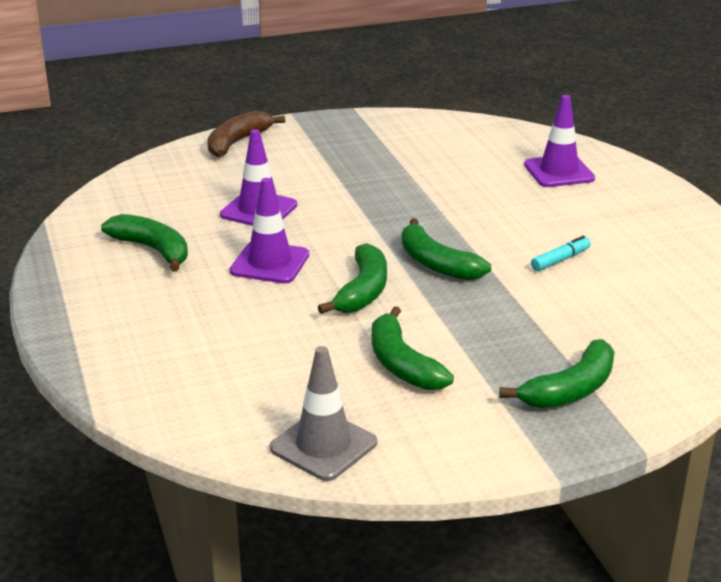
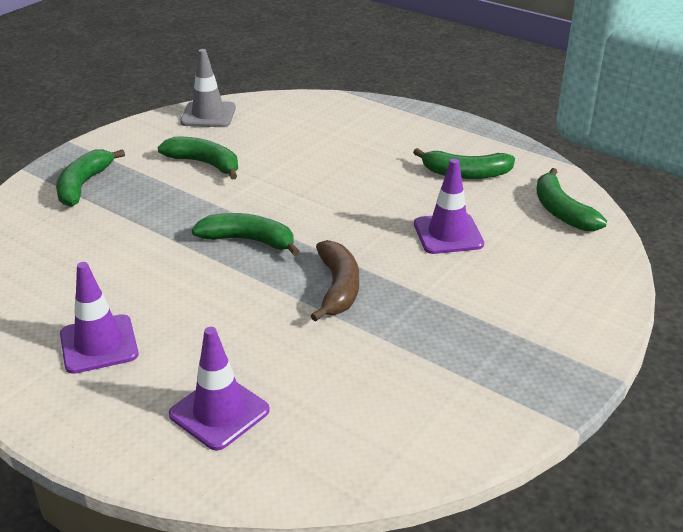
camera: 145 degrees right, 5 degrees up
brown banana [207,111,285,157] -> brown banana moved to [310,240,359,322]
purple traffic cone [230,178,309,283] -> purple traffic cone moved to [60,262,139,374]
green banana [318,243,387,314] -> green banana moved to [536,168,607,231]
turquoise marker [531,236,591,271] -> none

